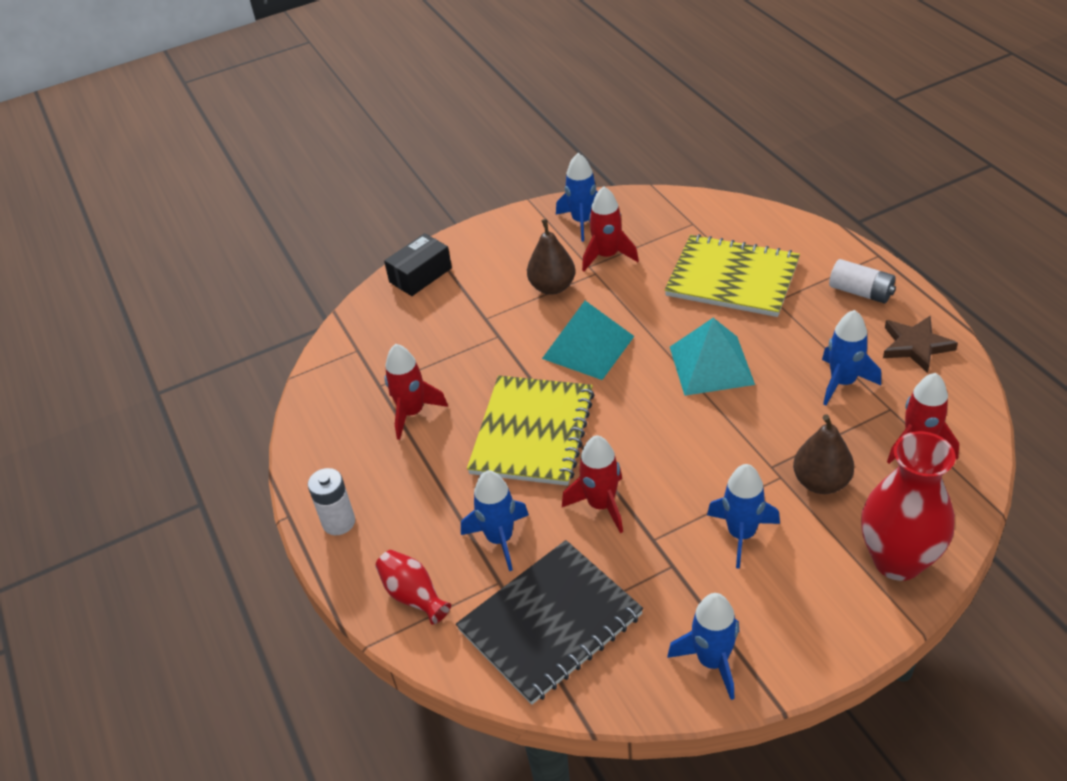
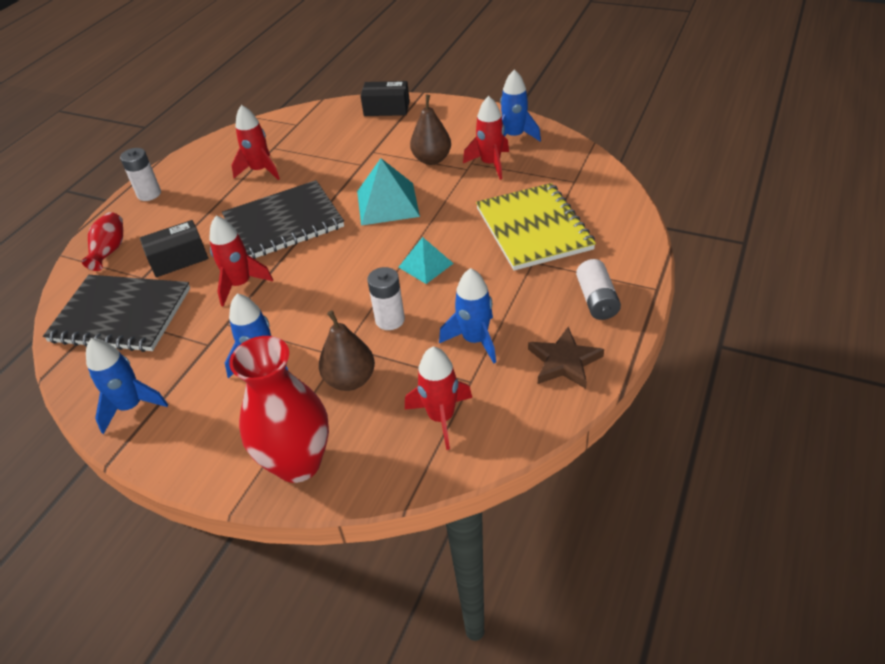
camera: 50 degrees right, 0 degrees up
blue rocket [461,470,529,571] -> black box [140,220,208,277]
yellow notebook [467,375,595,486] -> black notebook [222,180,344,259]
turquoise pyramid [670,318,755,396] -> turquoise pyramid [398,237,454,284], size x0.62
none -> white battery [367,267,405,330]

